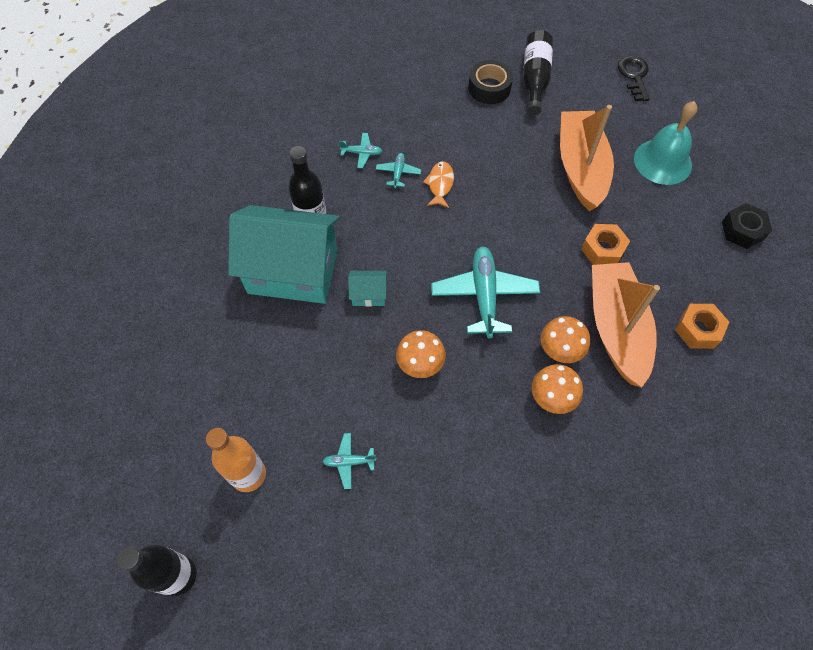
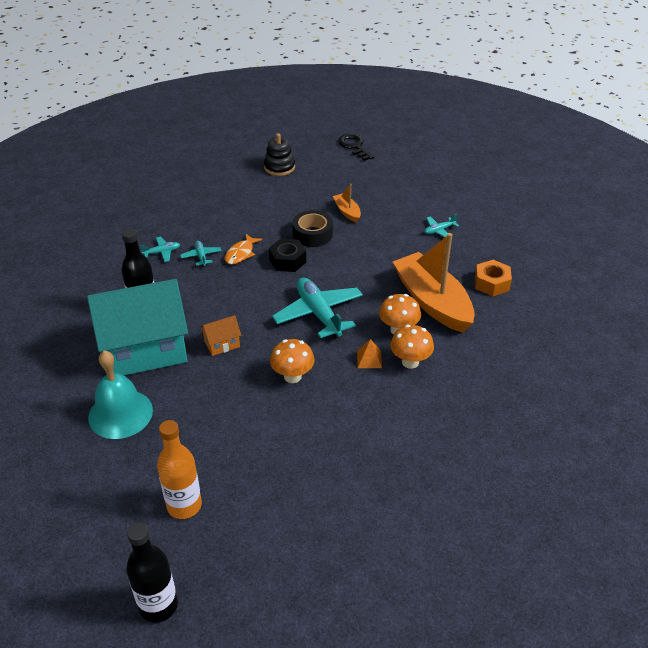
camera: 25 degrees left, 20 degrees down
turquoise plane [322,433,376,489] -> turquoise plane moved to [424,214,459,237]
turquoise house [348,271,387,307] -> orange house [200,315,242,356]
orange fish [423,161,454,208] -> orange fish turned 135 degrees counterclockwise [225,234,262,264]
black tape [468,60,513,104] -> black tape moved to [292,210,333,247]
black bottle [523,30,553,115] -> black stacking toy [264,133,295,176]
orange boat [560,105,614,211] -> orange boat [333,183,361,223], size x0.44
orange nut [581,224,630,265] -> none
turquoise bell [634,101,698,185] -> turquoise bell moved to [88,350,153,439]
black nut [722,203,772,249] -> black nut moved to [269,239,306,272]
none -> orange pyramid [357,339,382,368]

